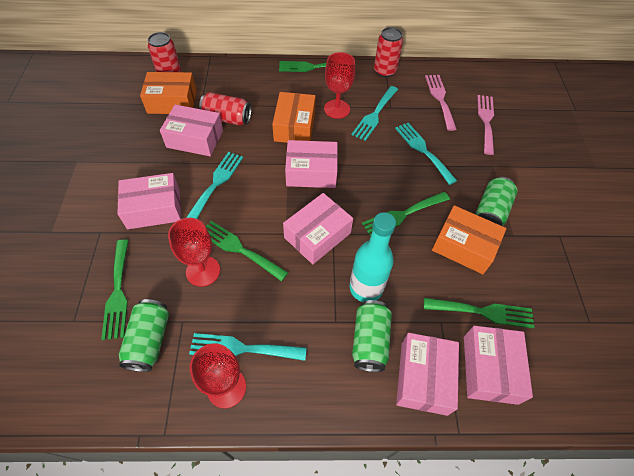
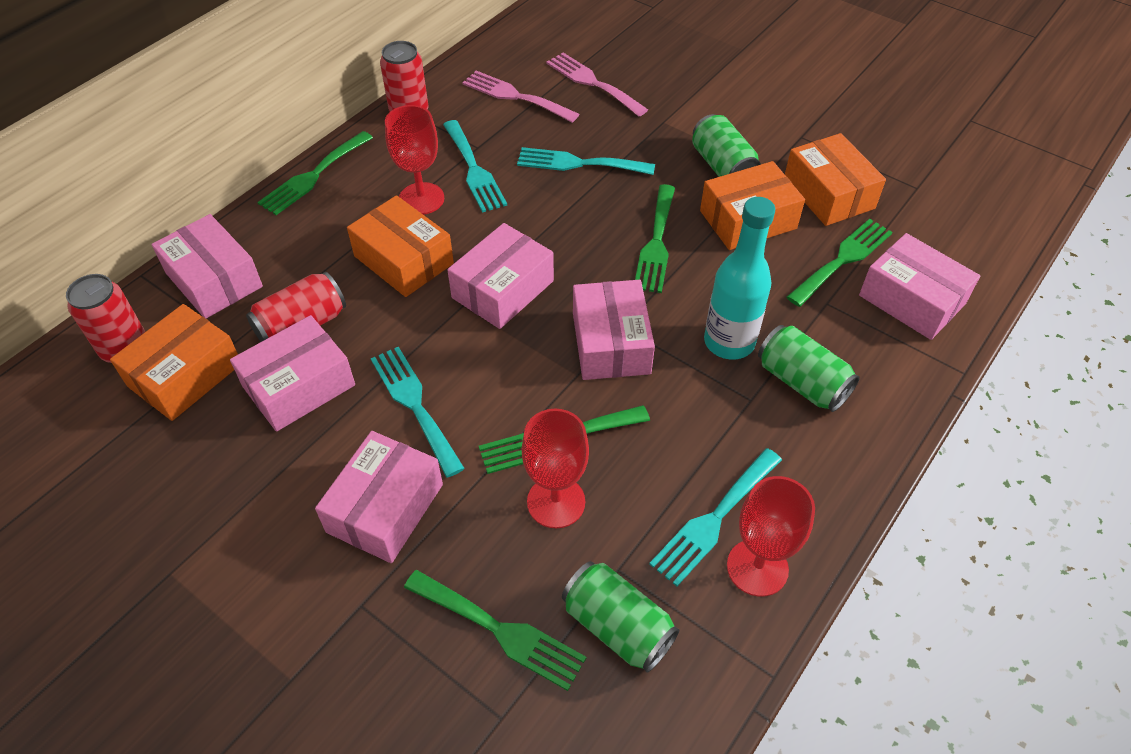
camera: 50 degrees left, 5 degrees down
pink box [396,333,459,416] -> pink box moved to [151,214,263,319]
none -> orange box [785,133,886,226]

